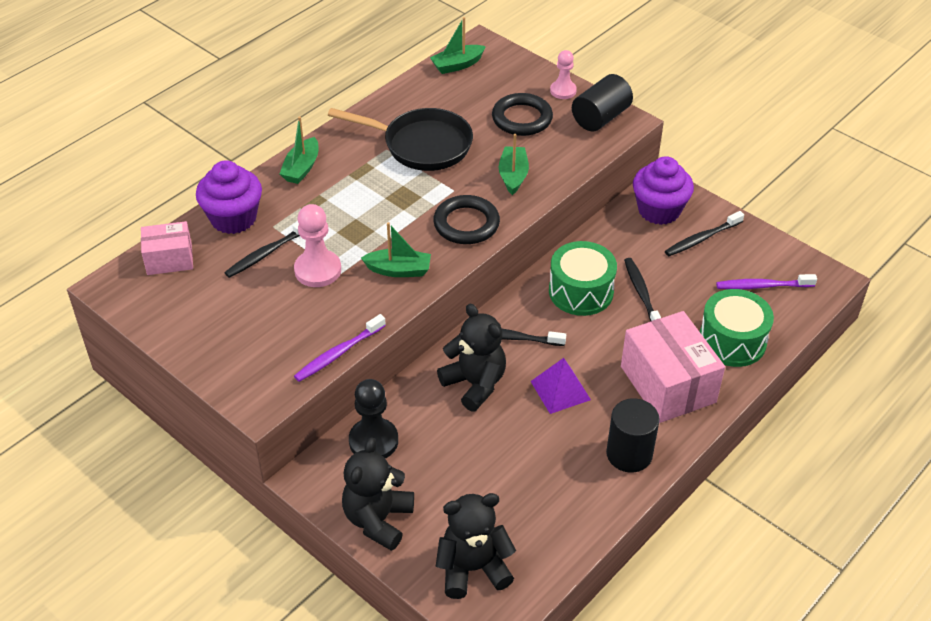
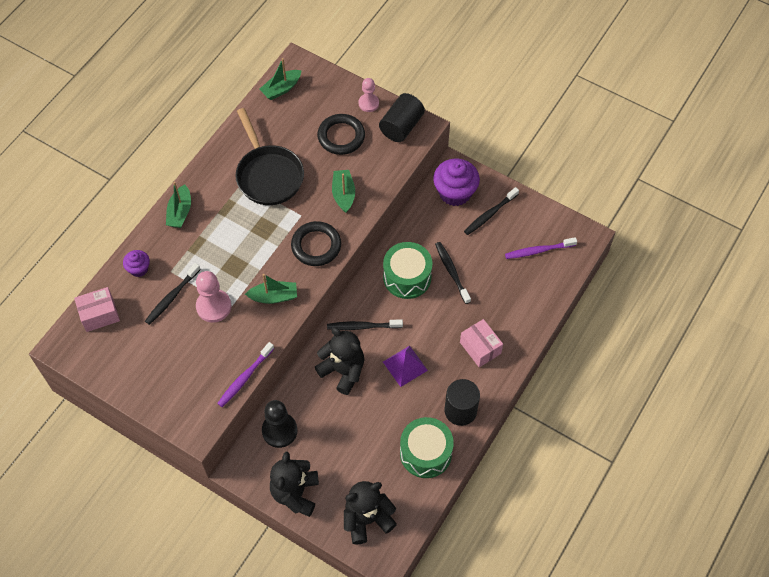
camera: 10 degrees left, 15 degrees up
purple cupcake [196,160,262,234] -> purple cupcake [123,250,150,277], size x0.53
black pan [328,108,473,171] -> black pan turned 60 degrees clockwise [235,108,304,205]
pink box [621,311,725,423] -> pink box [460,319,503,367], size x0.58
green drum [700,289,774,367] -> green drum moved to [400,417,454,478]

